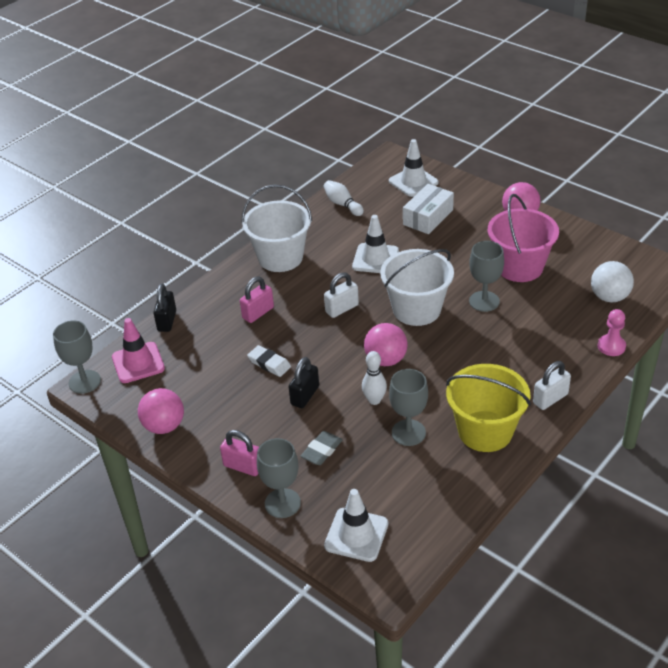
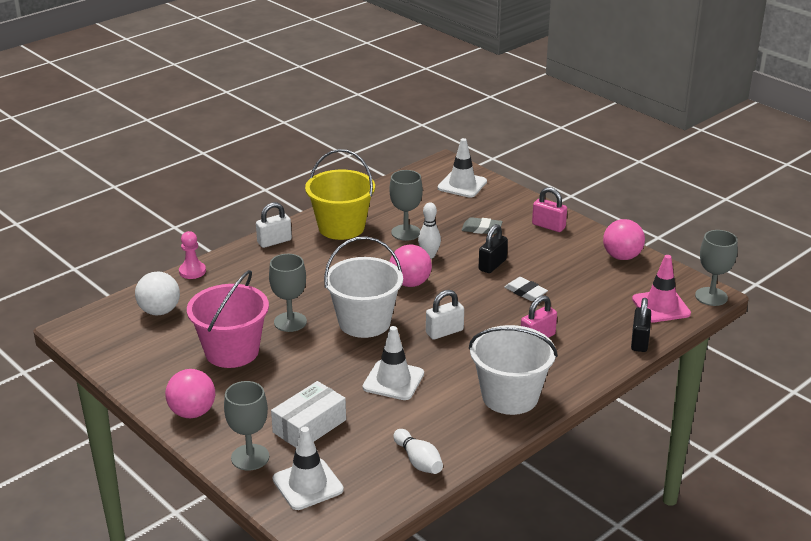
camera: 175 degrees left, 10 degrees down
grey goblet [257,438,301,518] -> grey goblet moved to [224,381,269,471]
grey eraser [301,431,342,465] -> grey eraser turned 60 degrees clockwise [462,217,503,235]

